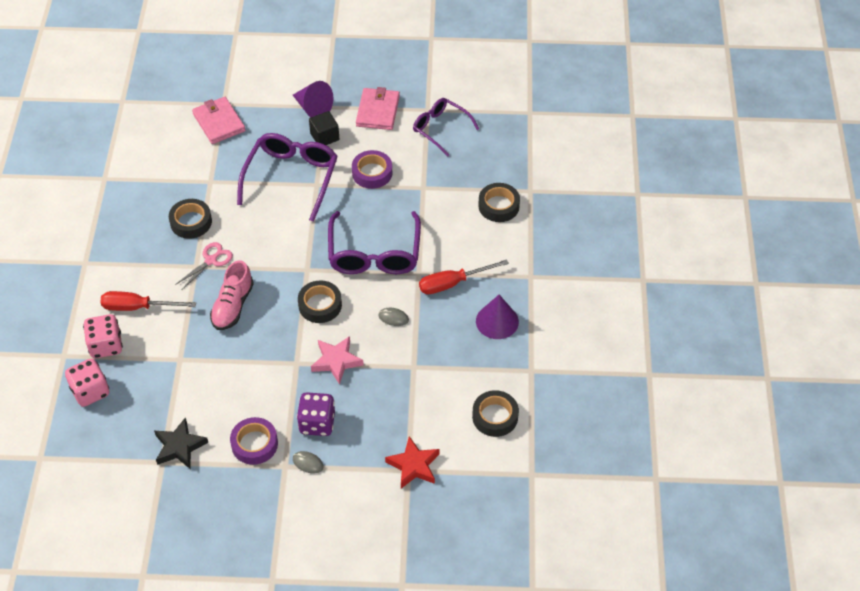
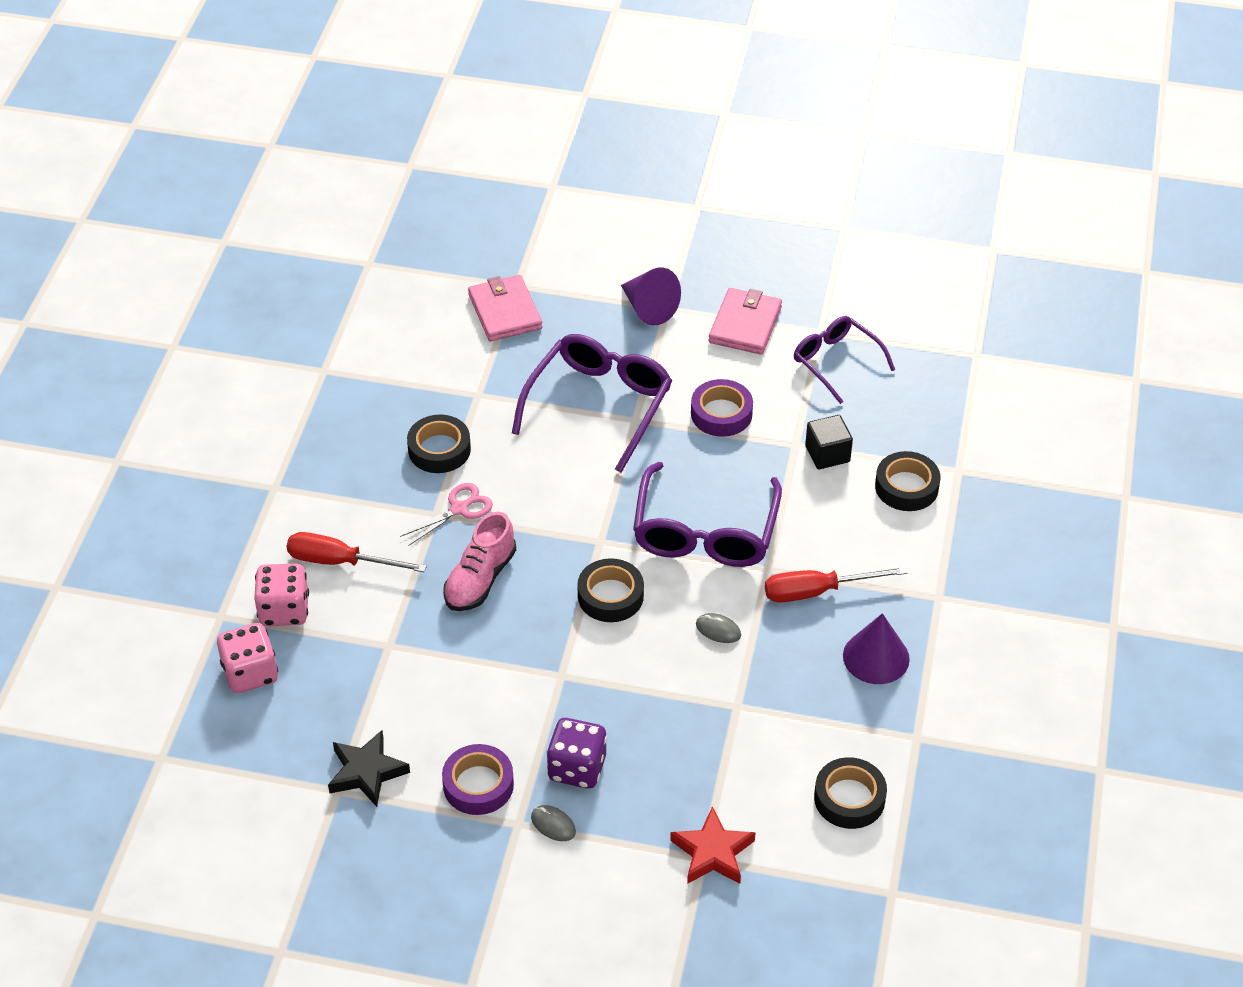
camera: 10 degrees right, 5 degrees down
black cube [309,111,339,145] -> black cube moved to [805,415,853,470]
pink star [311,336,364,384] -> none

